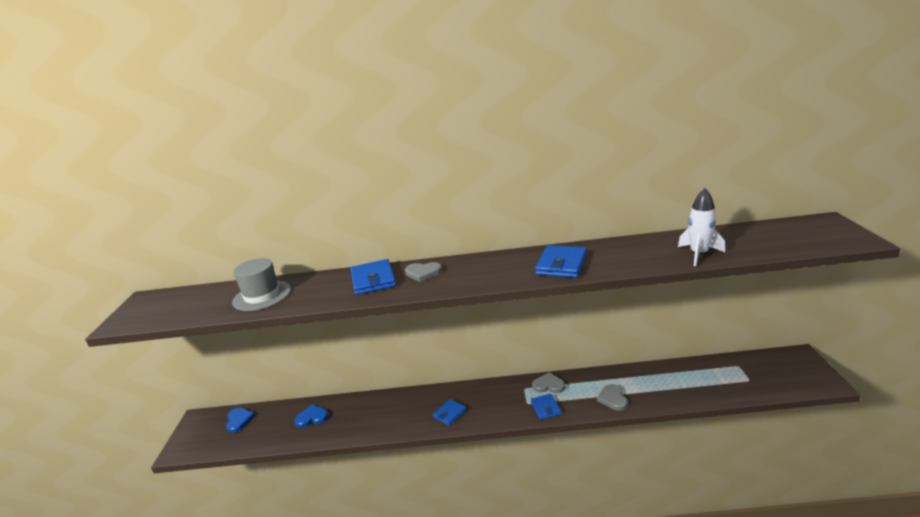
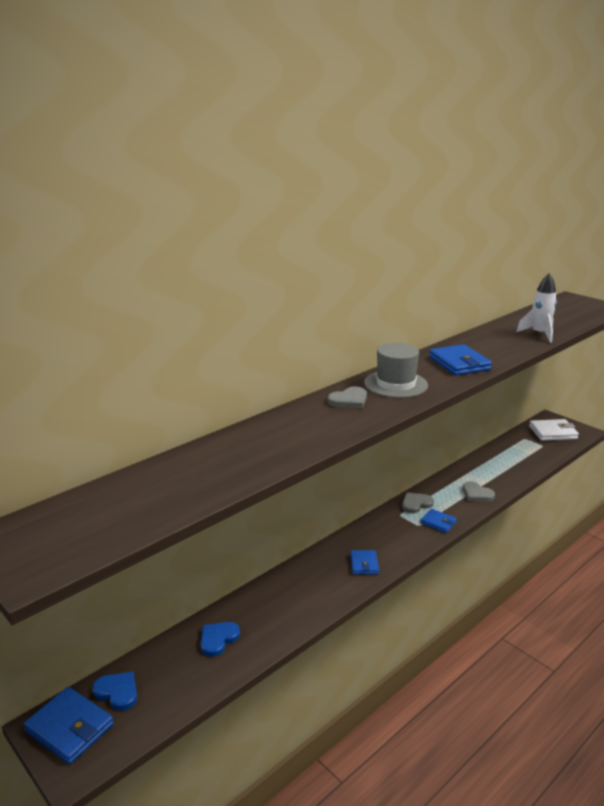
camera: 45 degrees left, 0 degrees up
grey hat [232,258,291,311] -> grey hat moved to [364,343,428,398]
blue wallet [350,259,396,295] -> blue wallet moved to [24,687,114,764]
none -> white wallet [529,419,579,441]

